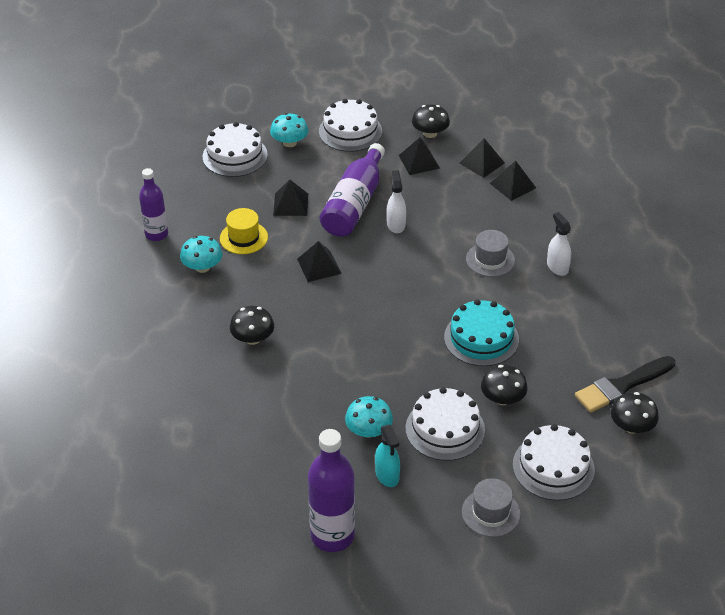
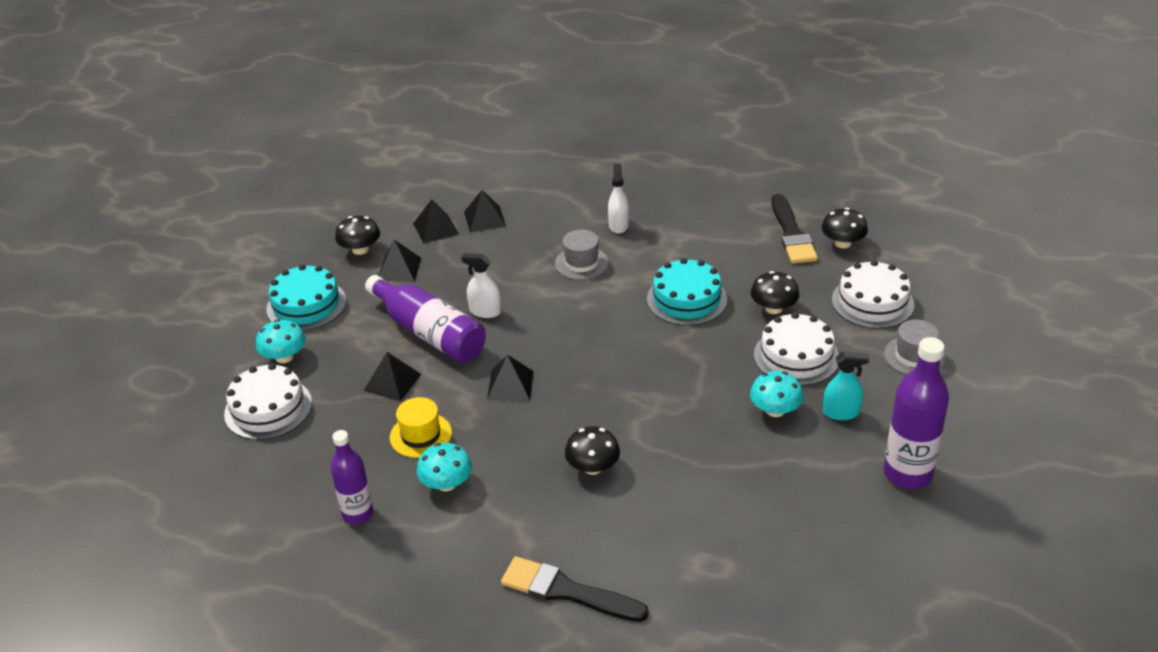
camera: 65 degrees left, 5 degrees down
white cake [319,99,382,152] -> turquoise cake [266,264,346,331]
white spray bottle [547,212,571,276] -> white spray bottle turned 90 degrees clockwise [608,164,629,234]
none -> black brush [501,556,649,622]

